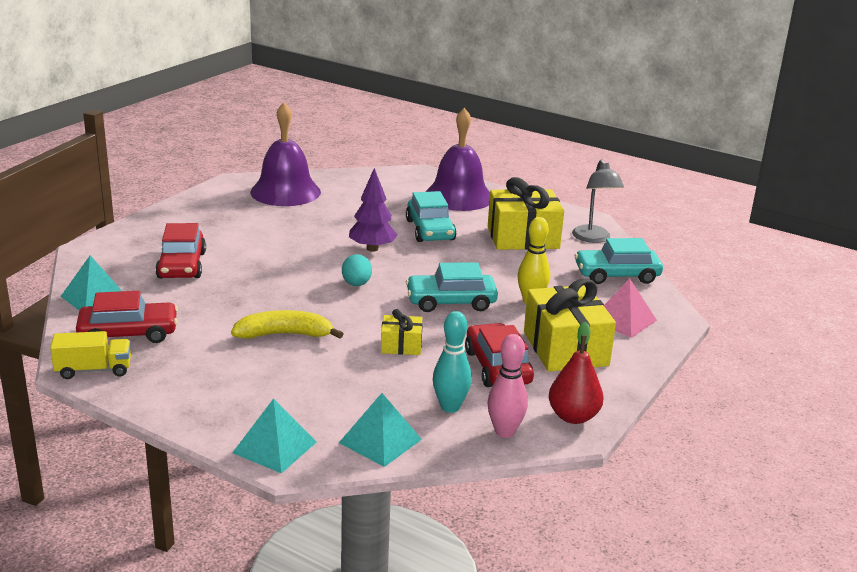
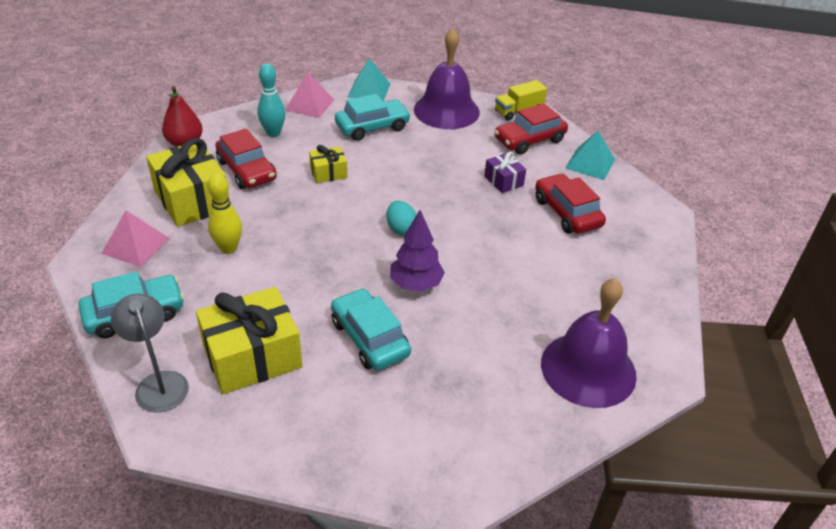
camera: 160 degrees right, 15 degrees up
yellow banana [231,310,343,339] -> none
turquoise pyramid [339,393,422,467] -> pink pyramid [285,72,334,118]
turquoise car [406,262,498,312] -> turquoise car moved to [335,94,411,141]
purple bell [426,108,490,211] -> purple bell moved to [414,28,480,129]
pink bowling pin [488,334,528,438] -> none
none -> purple gift [484,152,526,193]

